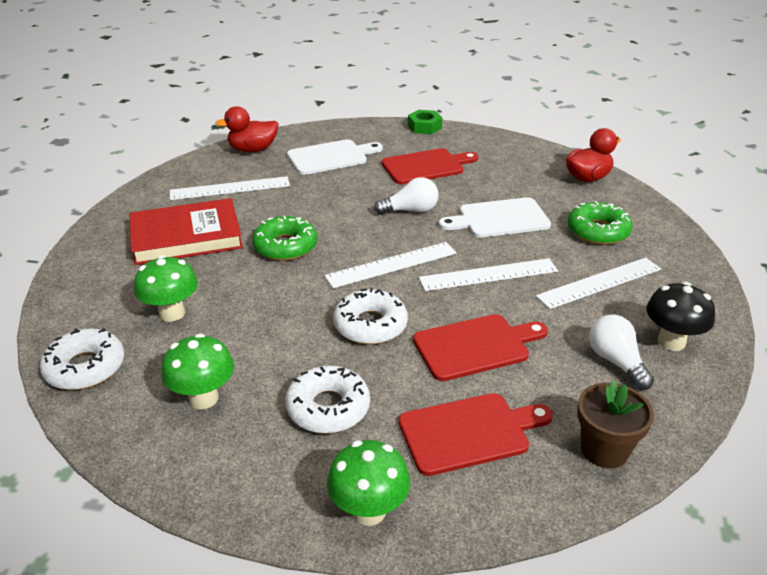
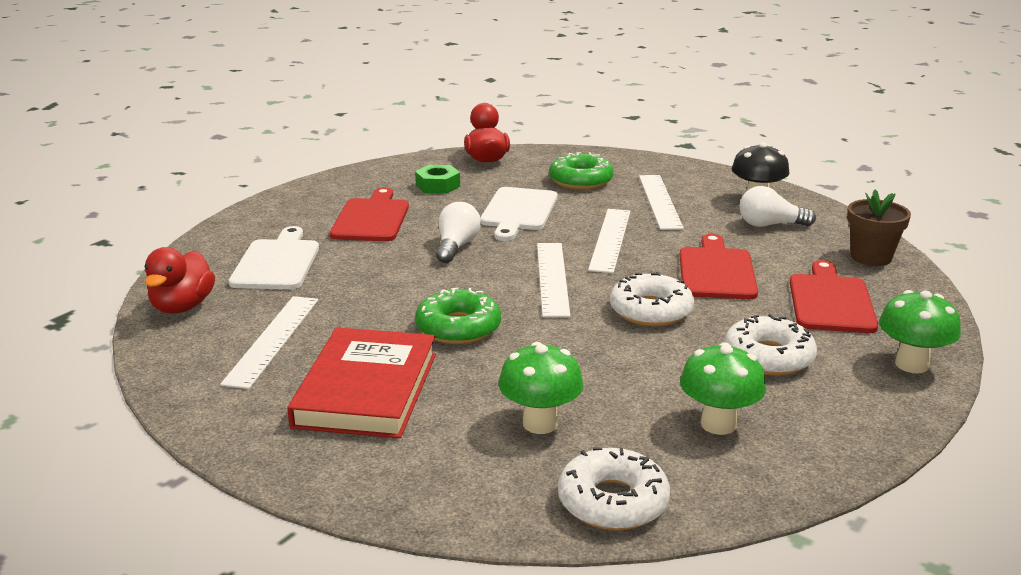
camera: 65 degrees left, 10 degrees down
green nut [408,110,442,134] -> green nut moved to [415,165,460,194]

